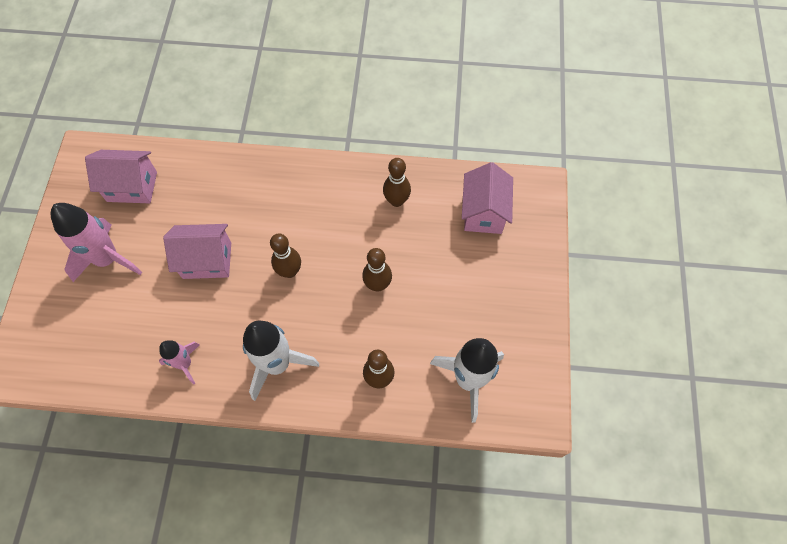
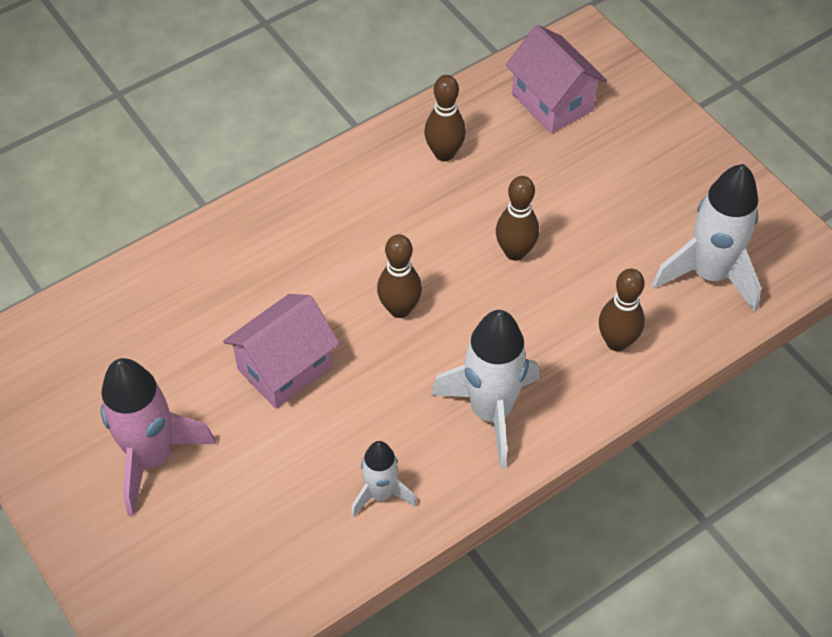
camera: 40 degrees left, 10 degrees down
pink house [85,150,157,203] -> none
pink rocket [159,340,200,385] -> white rocket [351,441,417,517]

